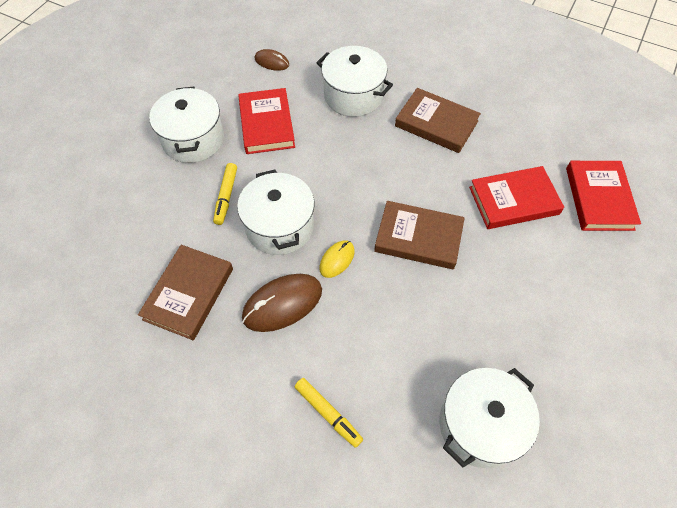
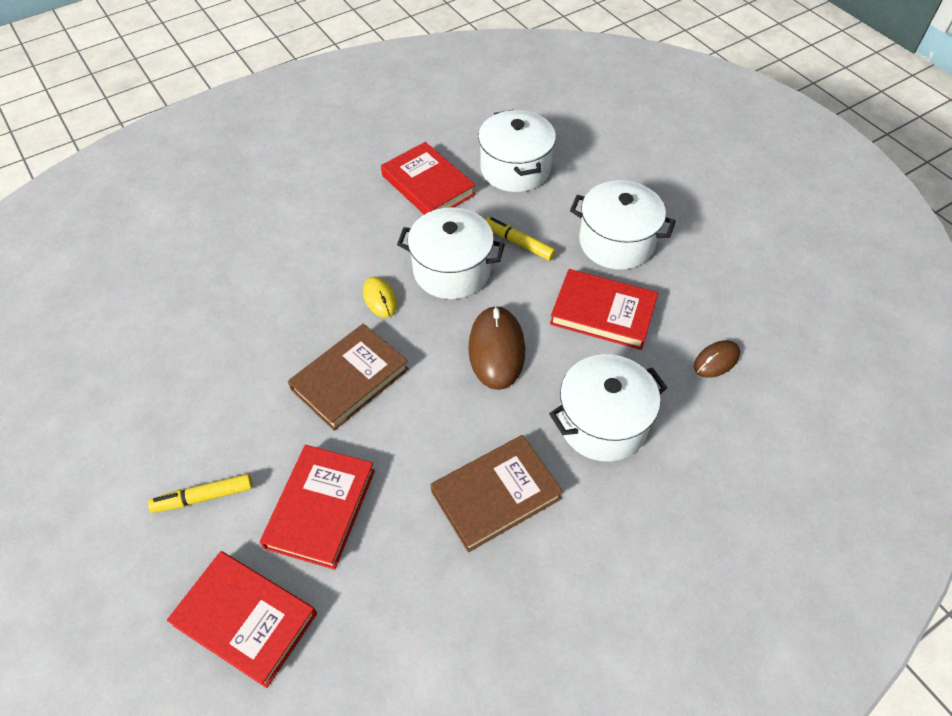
camera: 120 degrees right, 5 degrees down
brown book [138,245,233,340] -> red book [381,142,476,215]
brown mouse [242,274,322,332] -> brown mouse moved to [468,305,525,390]
yellow marker [295,378,363,448] -> yellow marker moved to [148,474,253,513]
white pot [439,368,540,468] -> white pot moved to [478,110,556,192]

